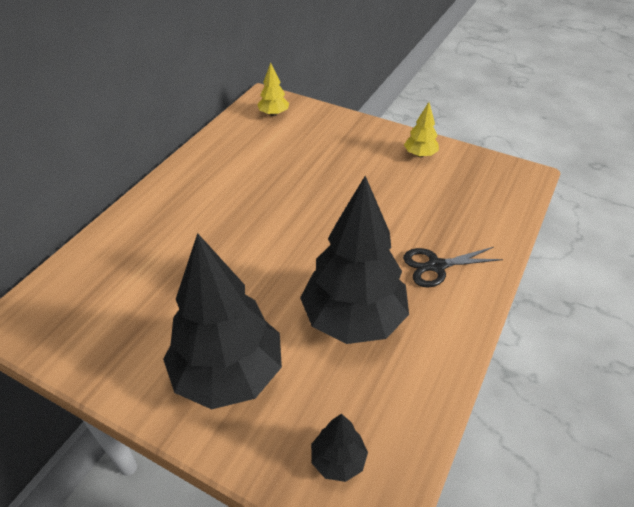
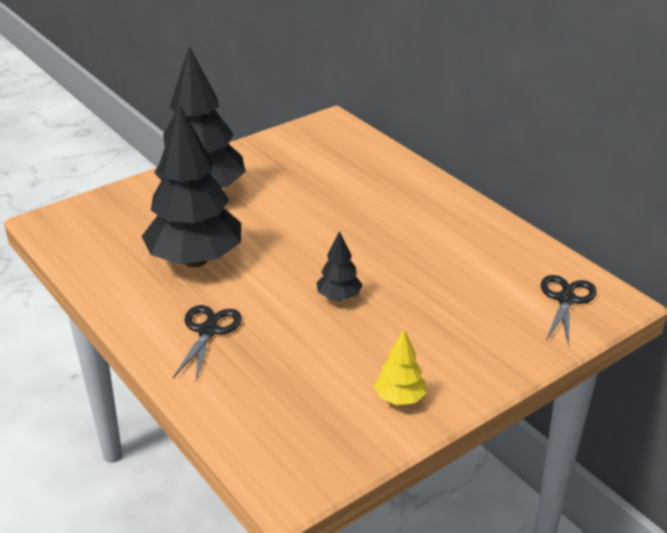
camera: 115 degrees right, 10 degrees down
yellow tree [257,63,289,116] -> black scissors [541,275,597,347]
black tree [311,414,368,482] -> black tree moved to [316,231,363,301]

